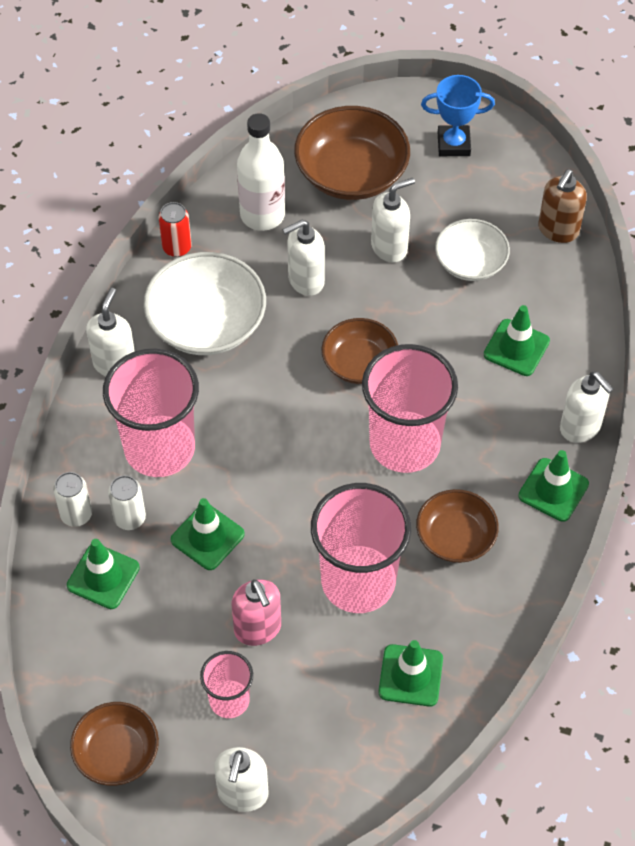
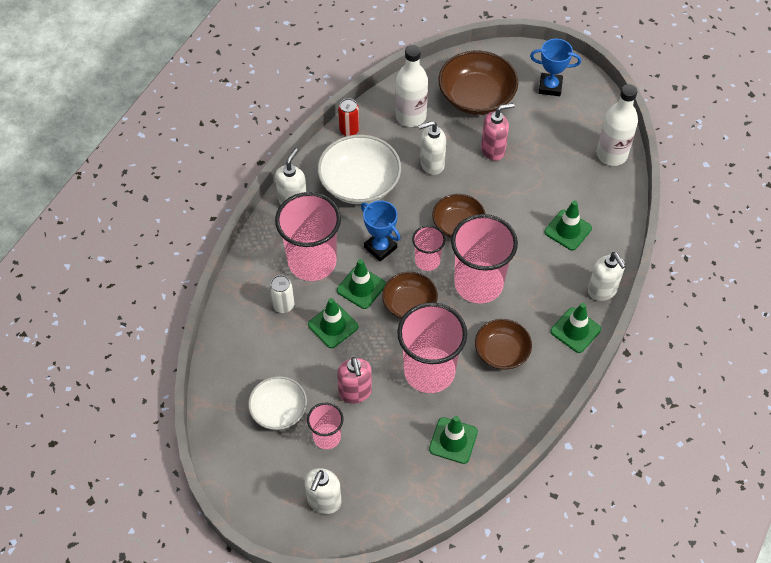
camera: 10 degrees right, 0 degrees up
white can [53,472,92,527] -> none
green traffic cone [67,539,140,609] -> green traffic cone moved to [337,259,386,309]
brown bowl [70,702,159,786] -> brown bowl moved to [382,272,438,319]
white soap dispenser [371,178,415,263] -> pink soap dispenser [481,103,515,161]
white bowl [435,219,510,281] -> white bowl moved to [248,376,307,430]
brown soap dispenser [538,169,587,243] -> white bottle [597,84,638,166]
none -> blue trophy [361,200,400,261]
none -> pink cup [412,225,446,271]

